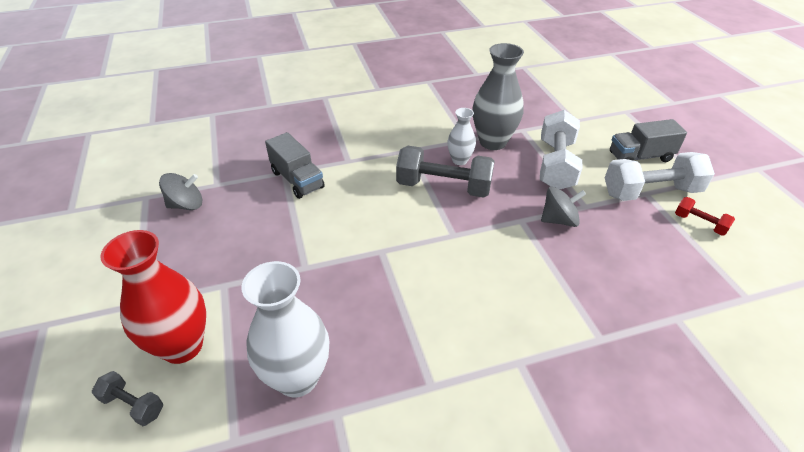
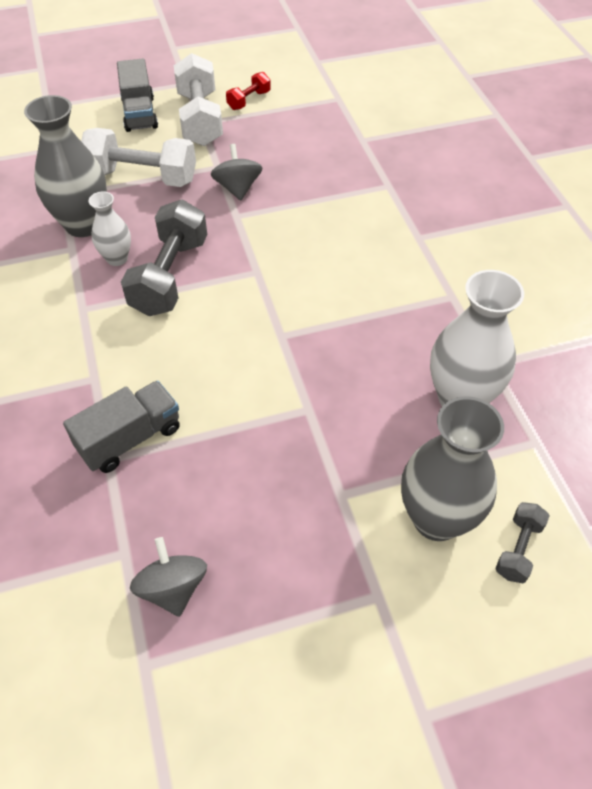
camera: 90 degrees left, 10 degrees up
red vase [100,230,206,364] -> grey vase [401,396,504,541]

